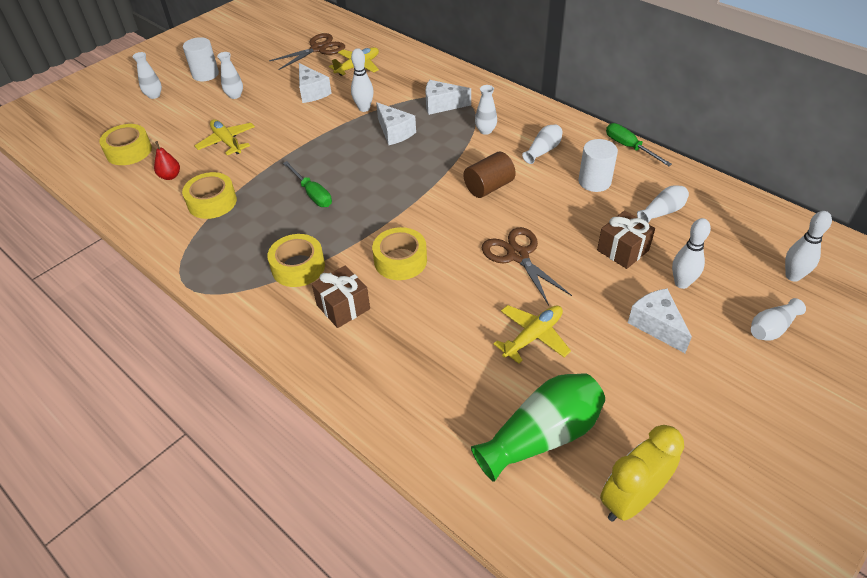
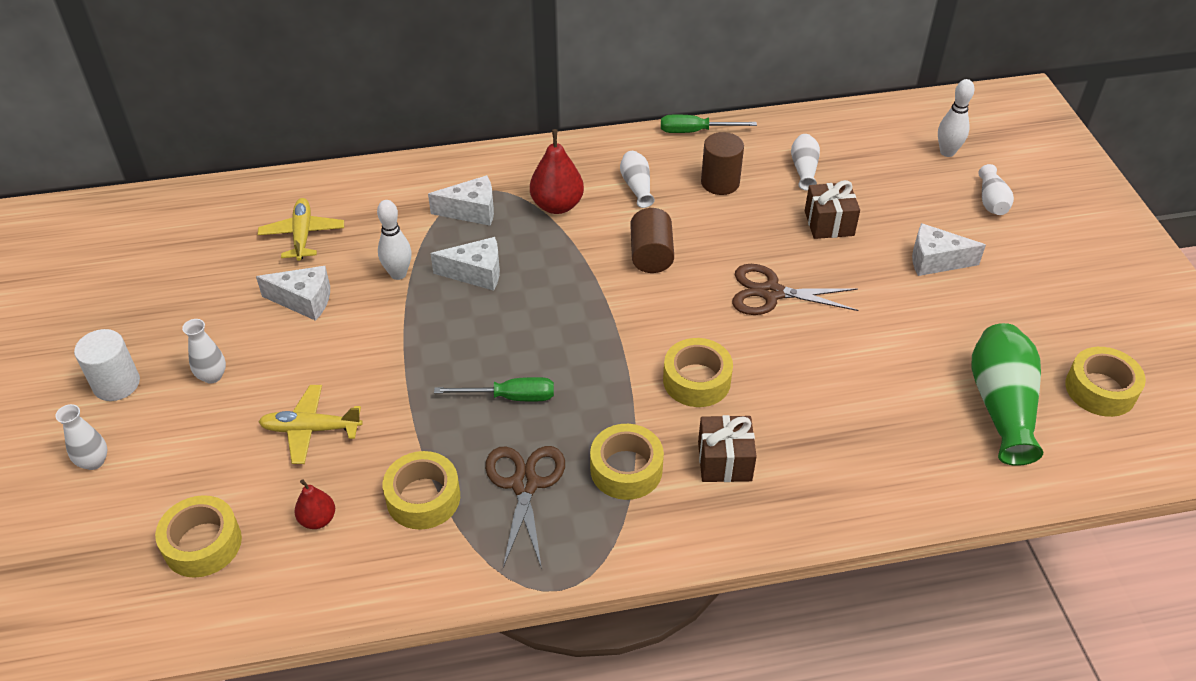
camera: 55 degrees left, 0 degrees up
brown scissors [269,33,345,70] -> brown scissors moved to [485,446,565,569]
white cheese [425,80,471,115] -> white cheese turned 135 degrees counterclockwise [428,175,494,226]
white vase [475,85,497,135] -> red pear [530,129,584,214]
yellow plane [494,305,571,364] -> none
white cylinder [579,139,618,192] -> brown cylinder [701,132,744,195]
yellow clock [600,425,684,522] -> yellow tape [1065,347,1146,417]
white bowling pin [672,218,711,289] -> none

